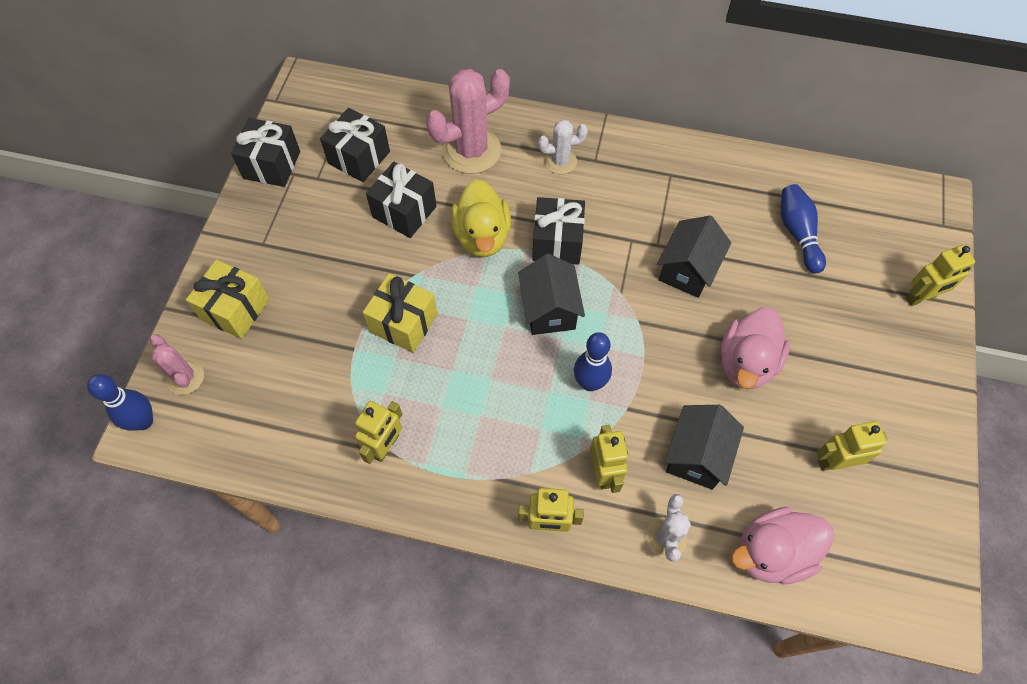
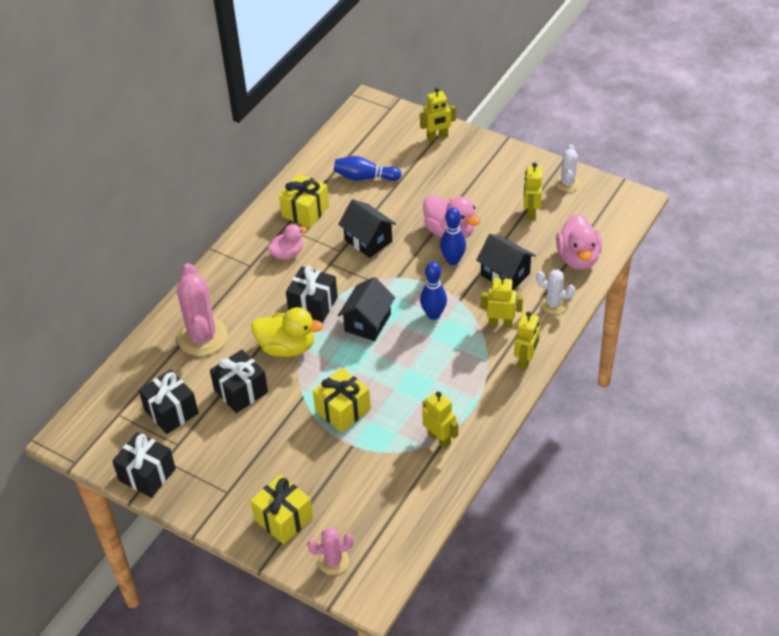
camera: 70 degrees left, 15 degrees down
blue bowling pin [87,374,153,431] -> blue bowling pin moved to [440,208,466,265]
black house [518,254,585,335] -> black house turned 75 degrees counterclockwise [338,277,395,341]
white cactus [538,119,588,174] -> white cactus moved to [555,144,581,192]
yellow robot [905,245,975,306] -> yellow robot turned 75 degrees clockwise [420,88,456,141]
none -> pink duck [268,224,307,260]
none -> yellow gift [279,174,329,228]

